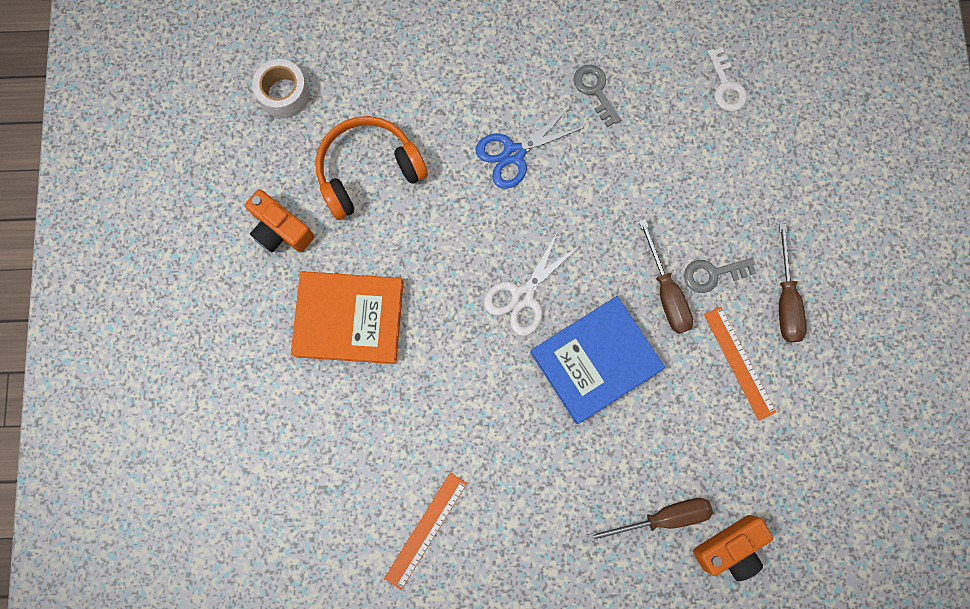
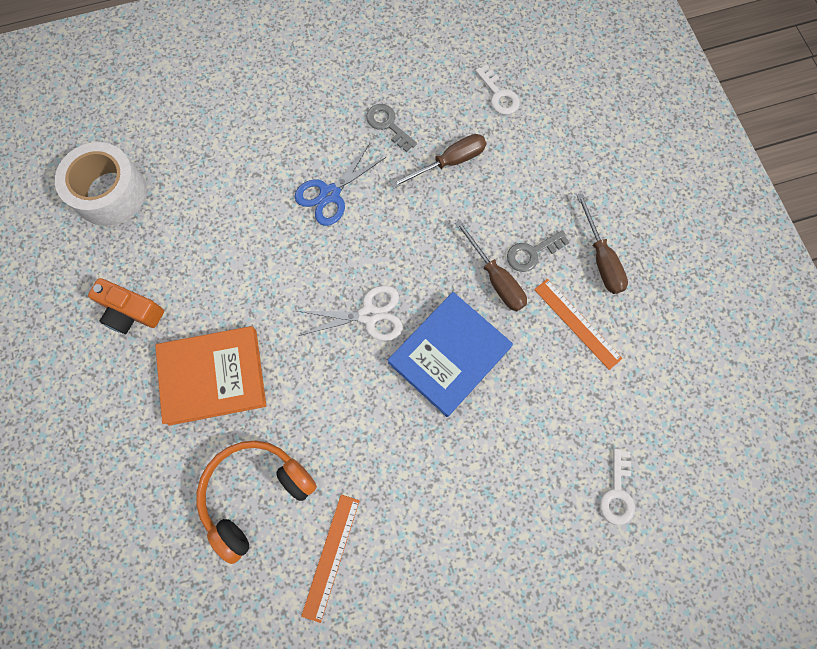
camera: 15 degrees left, 5 degrees down
white tape [252,59,310,118] -> white tape [55,142,146,226], size x1.53
orange headphones [315,116,428,220] -> orange headphones moved to [196,441,317,564]
white scissors [484,231,580,336] -> white scissors turned 120 degrees counterclockwise [298,285,403,341]
brown screwdriver [587,498,713,542] -> brown screwdriver moved to [390,134,486,189]
orange camera [693,515,773,581] -> white key [600,449,635,525]

